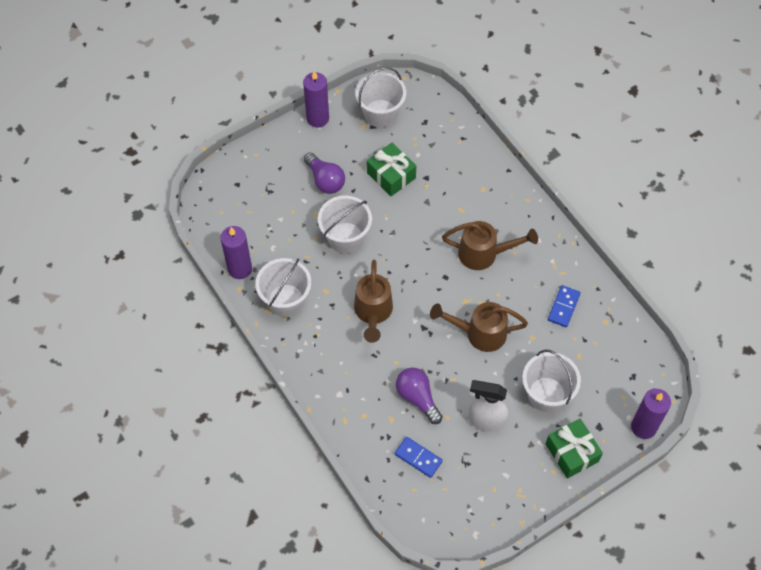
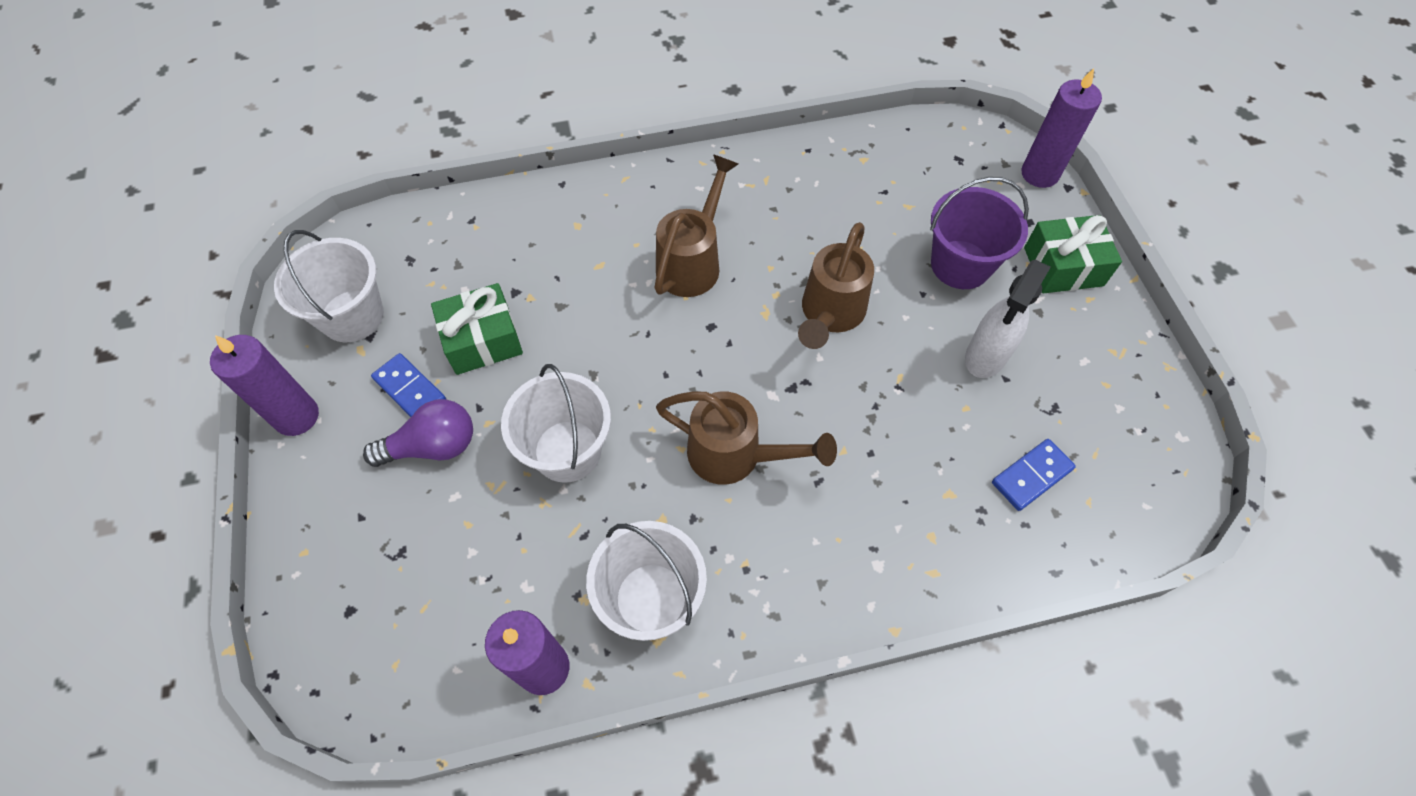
camera: 70 degrees left, 0 degrees up
purple light bulb [396,368,443,424] -> none
white bucket [522,350,581,412] -> purple bucket [930,177,1029,289]
blue domino [548,285,581,327] -> blue domino moved to [371,353,446,417]

